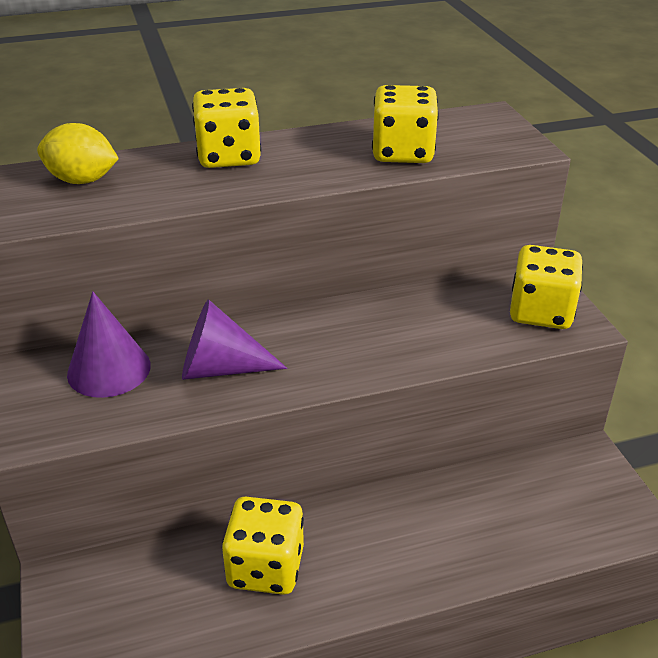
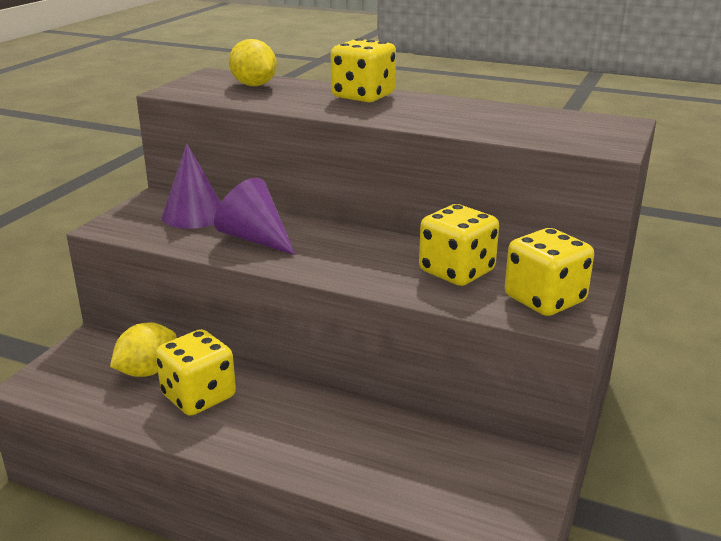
camera: 40 degrees right, 10 degrees down
yellow dice [372,85,439,163] -> yellow dice moved to [419,204,499,286]
none -> yellow lemon [110,322,177,377]

